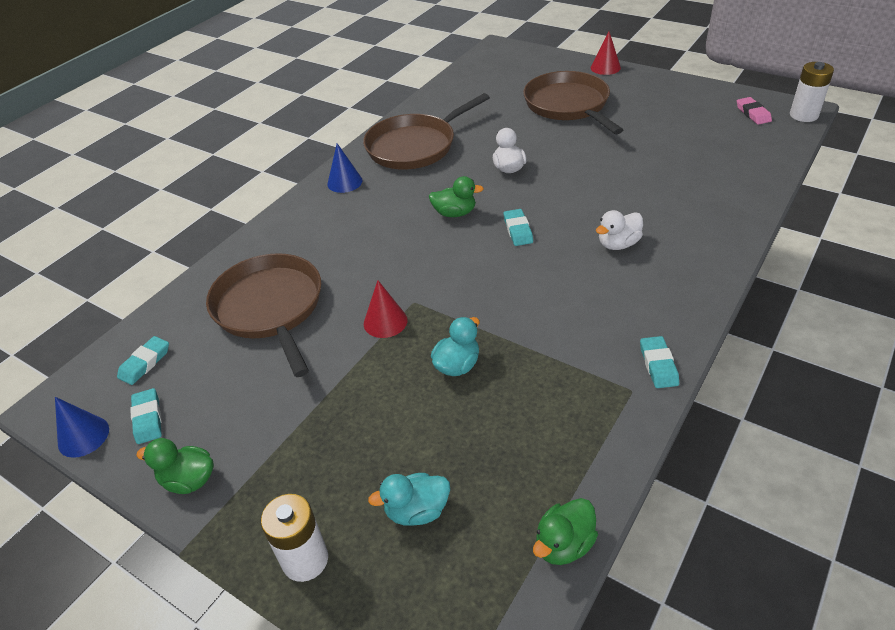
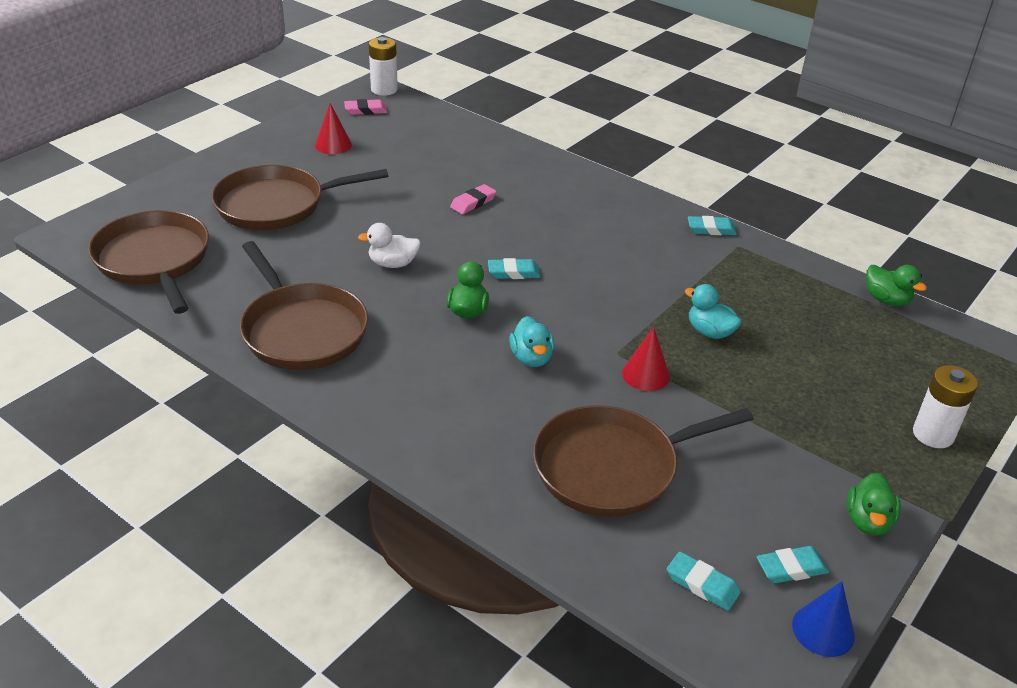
camera: 90 degrees left, 5 degrees down
blue cone [327,143,362,193] -> none
turquoise duck [368,473,450,526] -> turquoise duck moved to [509,316,554,367]
red cone [591,31,621,75] -> red cone moved to [315,103,352,154]
white duck [596,210,643,250] -> none
none -> brown pan [88,210,209,314]
none -> pink eraser [450,184,497,214]

